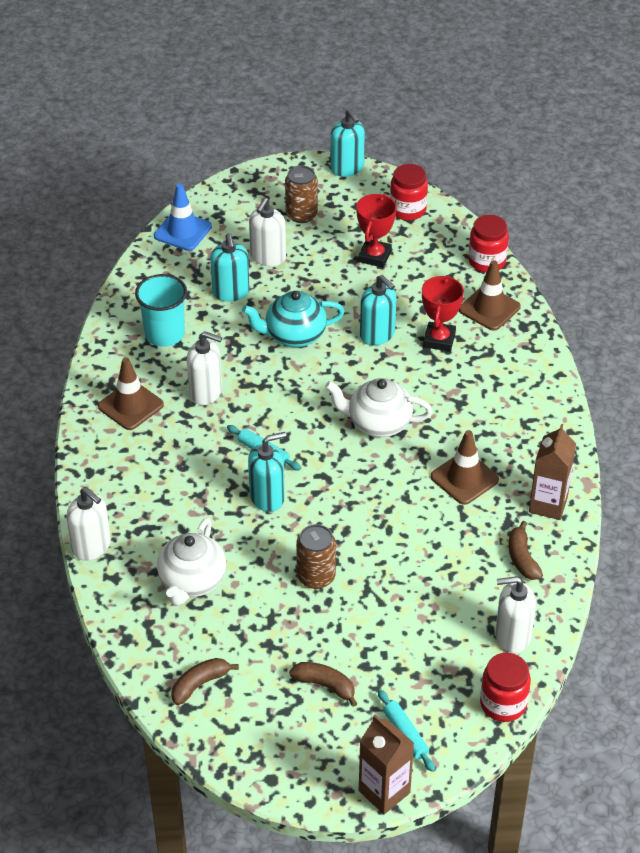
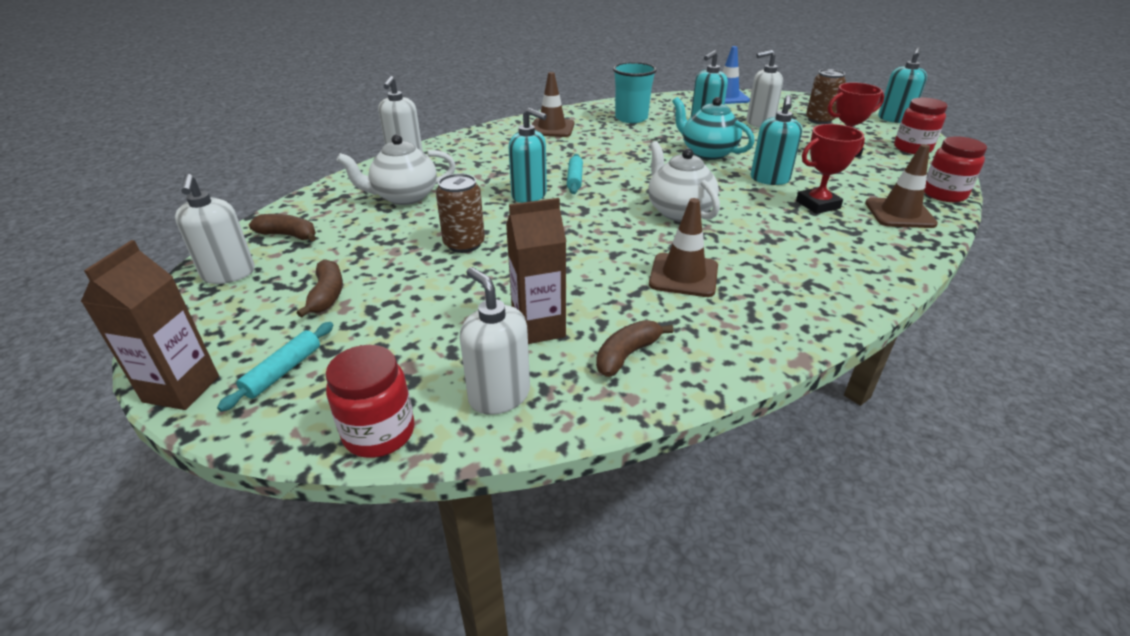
camera: 55 degrees right, 10 degrees down
white soap dispenser [187,331,222,405] -> white soap dispenser moved to [175,174,255,284]
brown carton [529,424,576,520] -> brown carton moved to [506,198,567,344]

